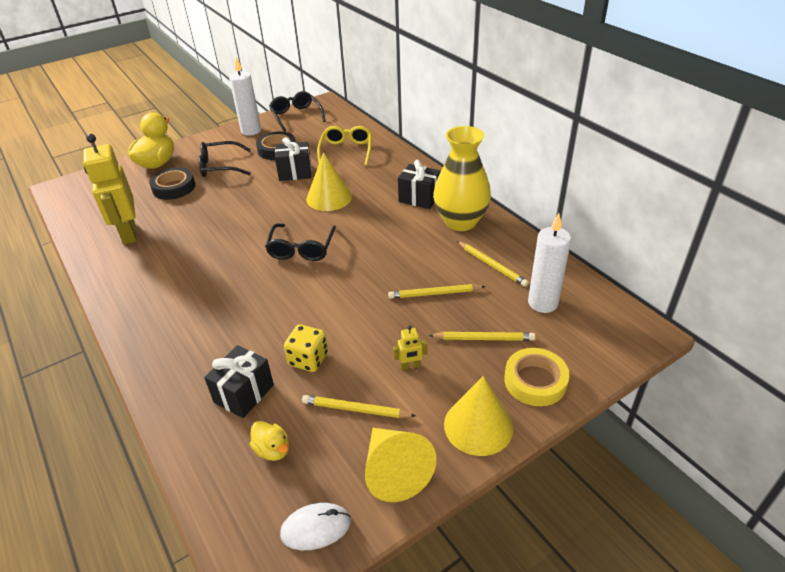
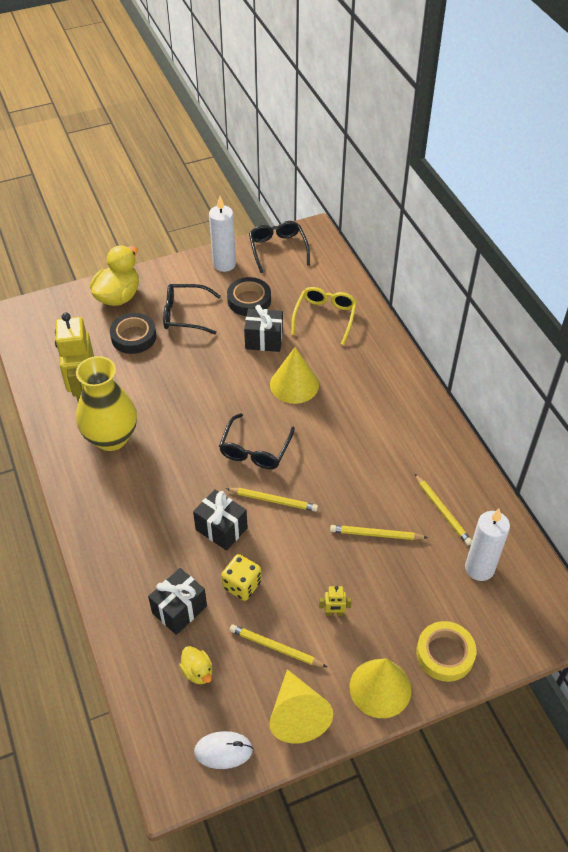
camera: 10 degrees right, 10 degrees up
black gift [398,160,441,209] -> black gift moved to [193,489,248,551]
yellow pencil [428,332,536,341] -> yellow pencil moved to [226,488,318,512]
yellow vase [433,126,491,231] -> yellow vase moved to [76,356,137,451]

